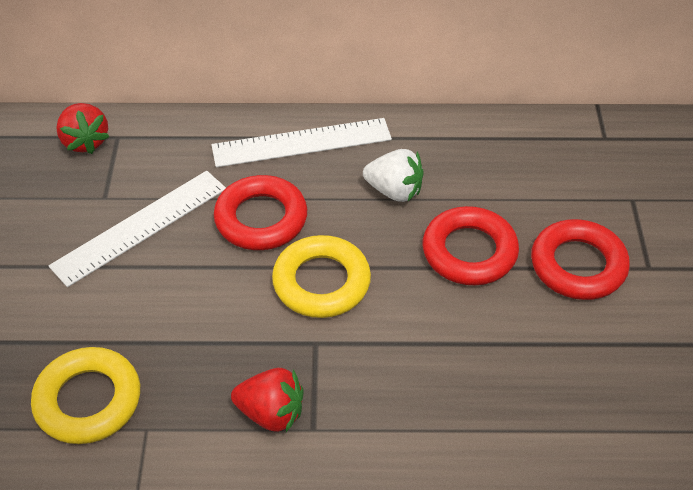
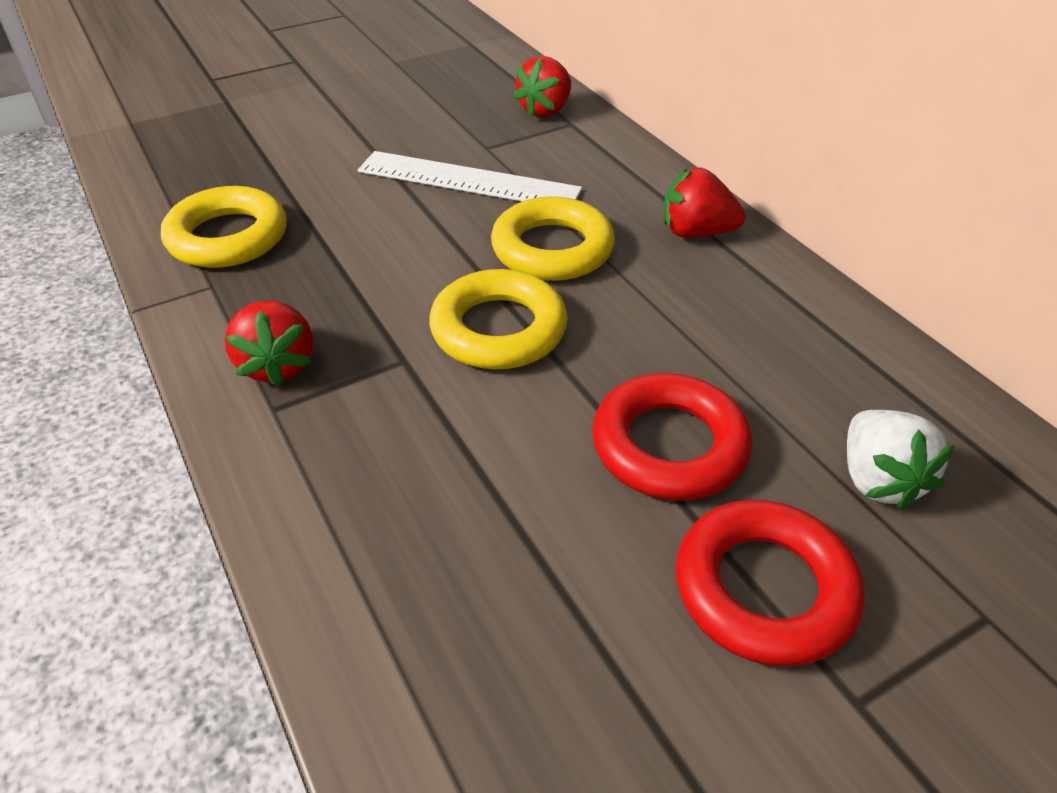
camera: 60 degrees right, 5 degrees down
white ruler [212,118,392,167] -> red strawberry [663,168,746,238]
red ring [214,175,307,250] -> yellow ring [491,196,615,281]
white strawberry [363,149,423,202] -> white strawberry moved to [847,410,954,510]

